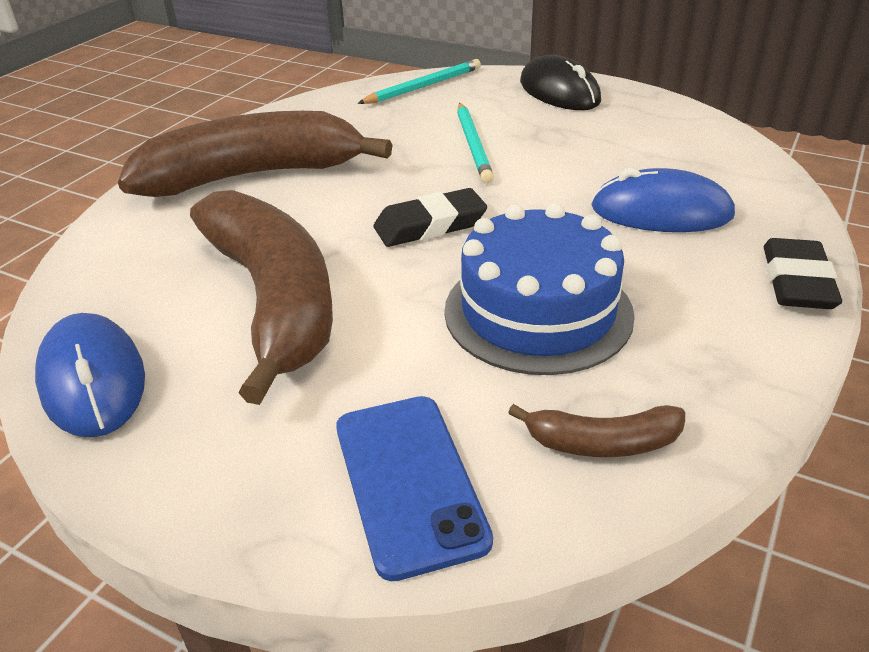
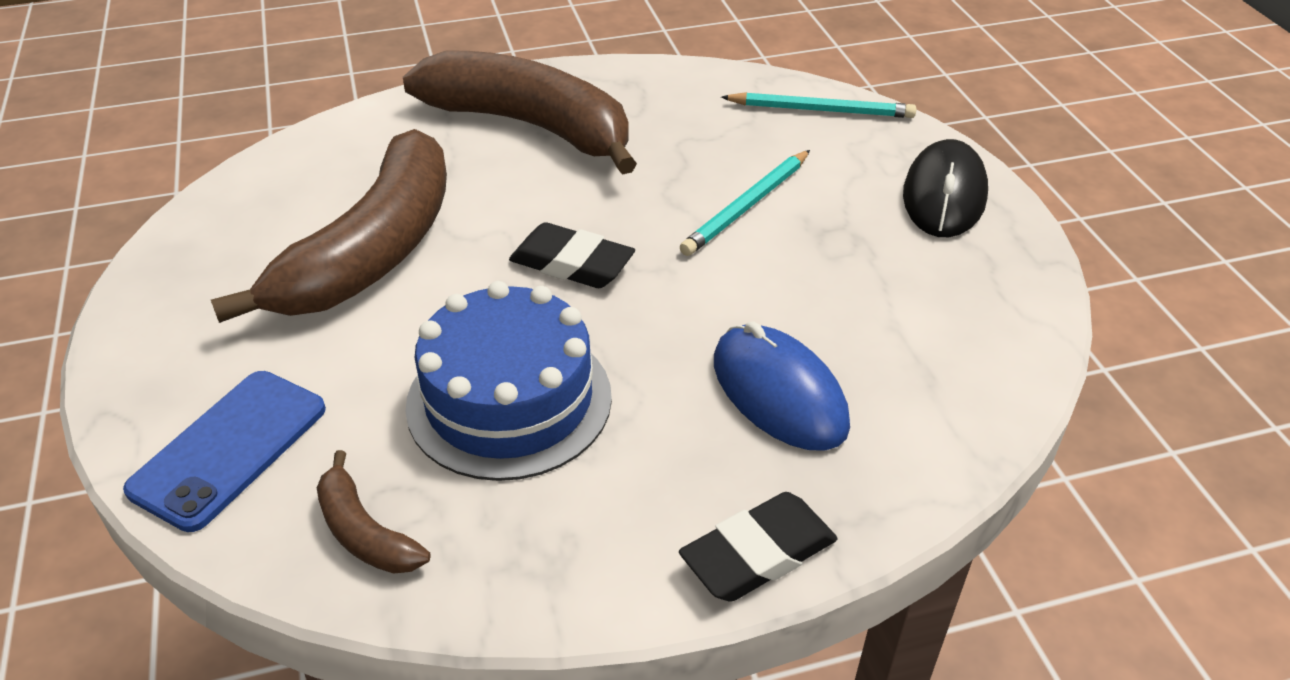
camera: 45 degrees right, 5 degrees up
blue mouse [35,313,145,438] -> none

